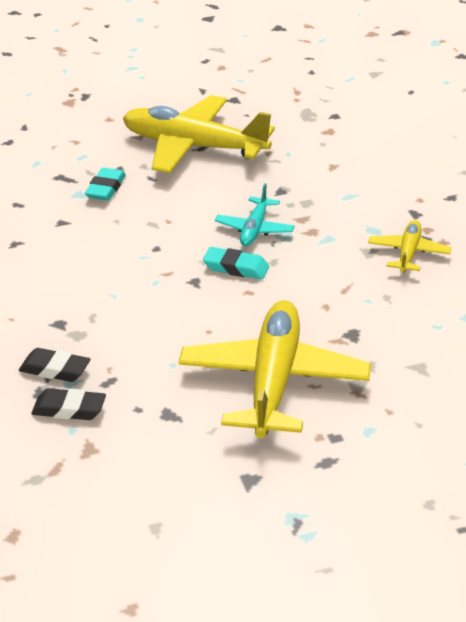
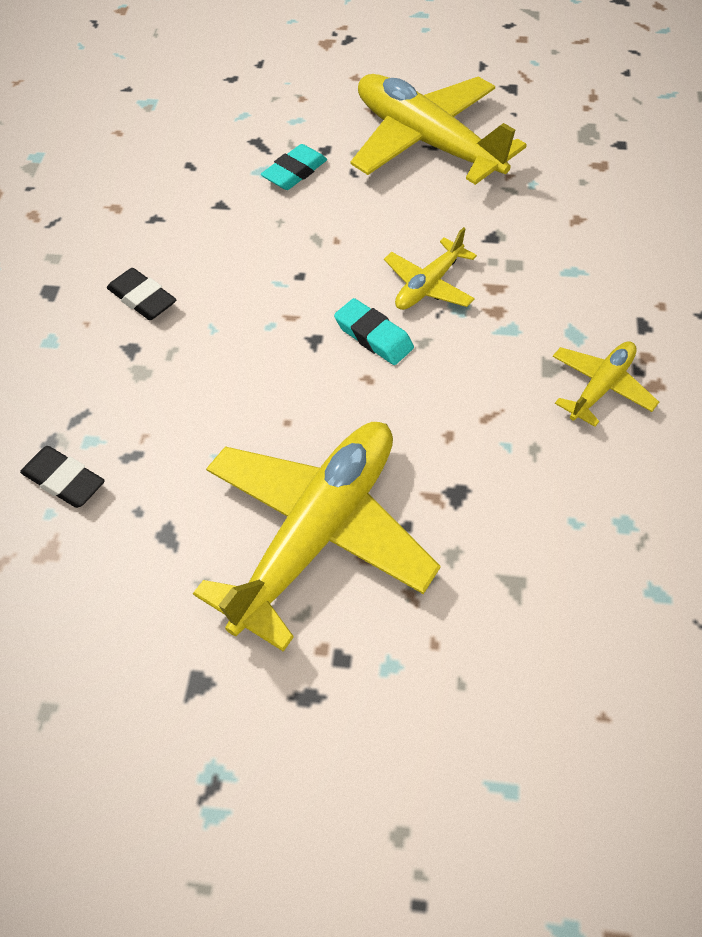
camera: 25 degrees right, 20 degrees up
black eraser [19,348,91,382] -> black eraser moved to [107,268,176,320]
turquoise plane [215,183,295,246] -> yellow plane [384,227,477,310]

